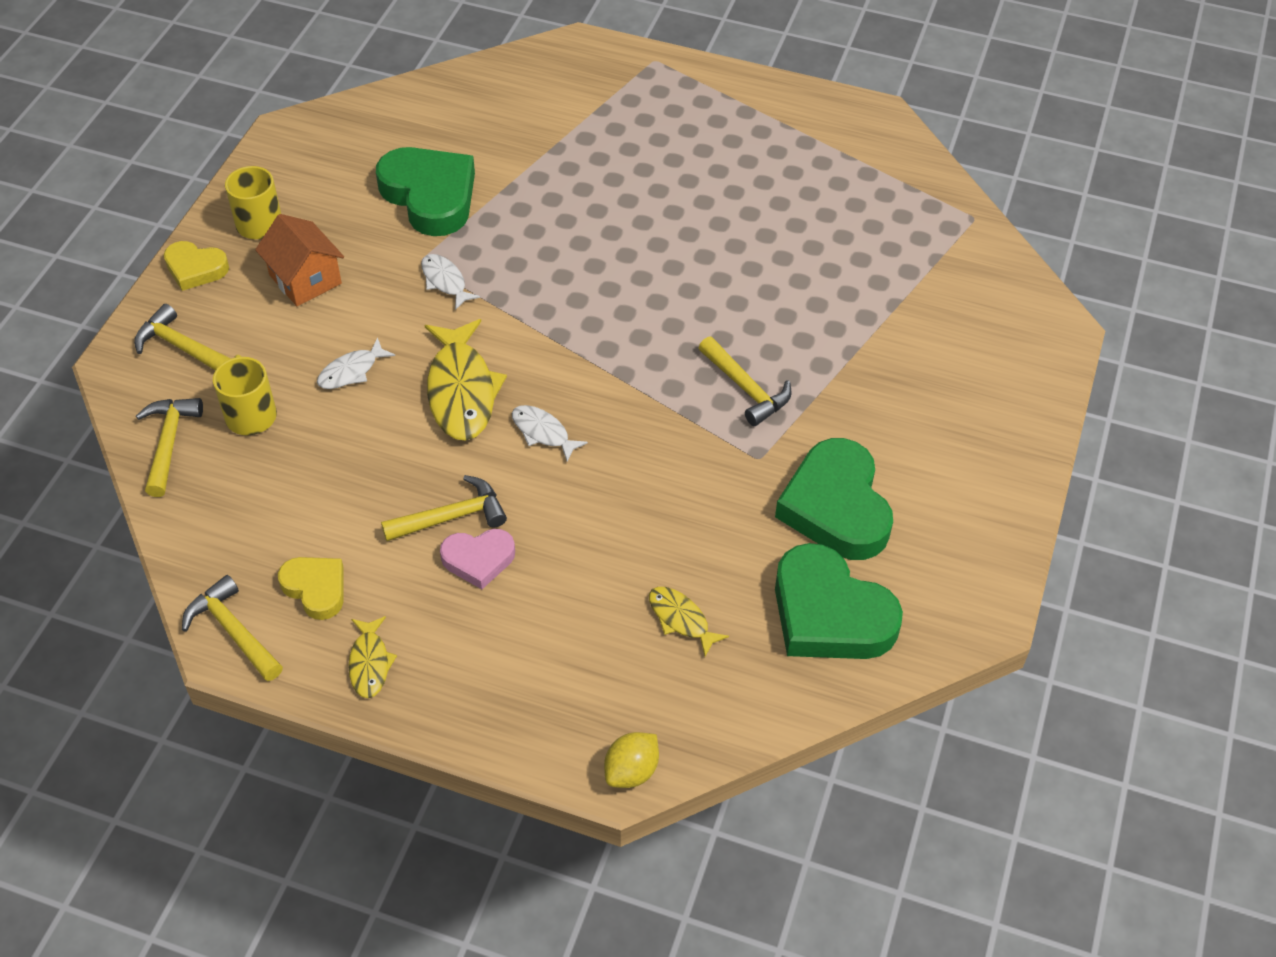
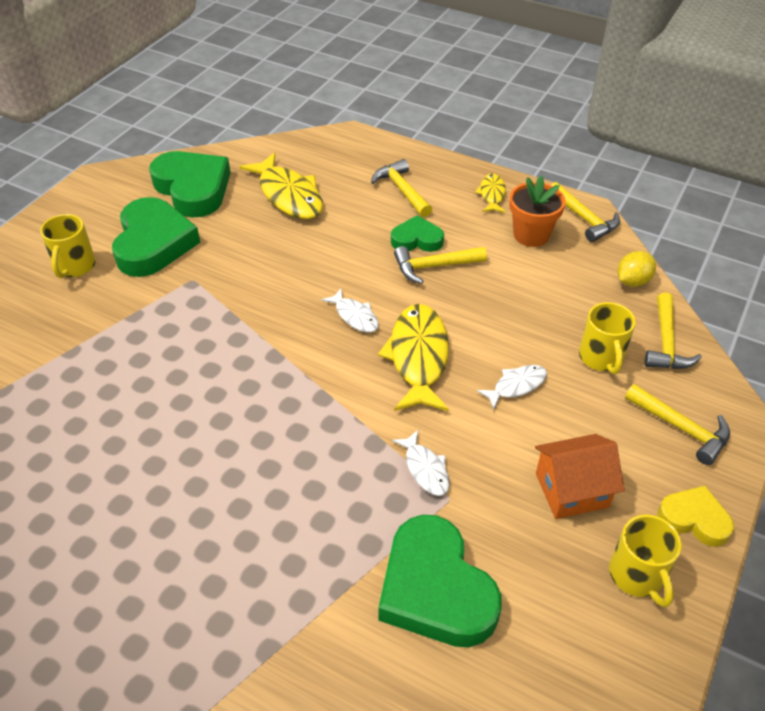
camera: 170 degrees left, 5 degrees down
orange house [255,214,344,306] -> orange house turned 75 degrees counterclockwise [535,434,625,519]
yellow heart [278,557,344,620] -> orange flower pot [509,176,566,247]
pink heart [440,529,515,589] -> green heart [391,215,444,252]
yellow lemon [604,732,659,788] -> yellow lemon moved to [617,251,656,287]
yellow fish [649,587,729,657] -> yellow fish [239,152,323,219], size x1.90
yellow hammer [699,337,791,426] -> yellow hammer moved to [371,159,432,217]
none -> yellow mug [40,214,96,278]

